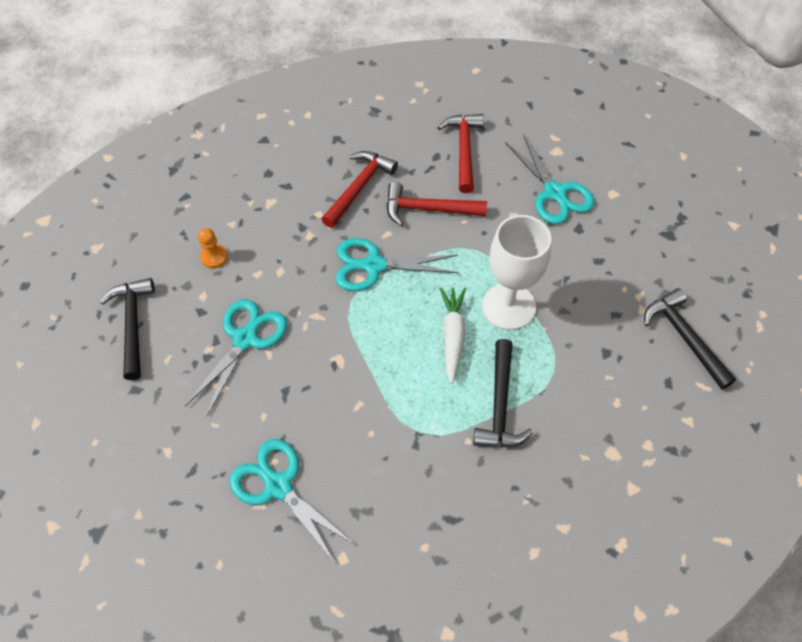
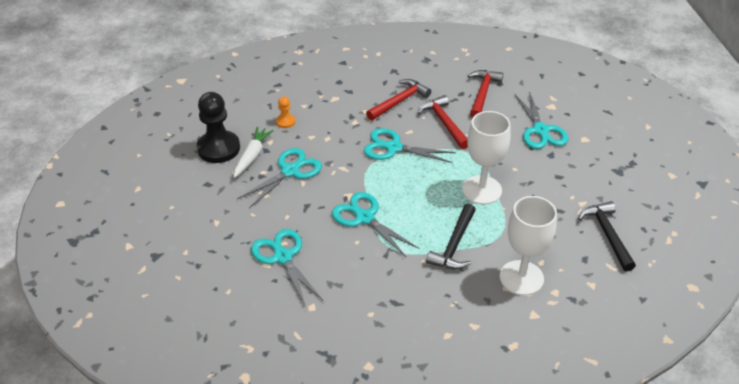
camera: 15 degrees right, 15 degrees down
black hammer [100,278,155,380] -> black pawn [197,92,240,163]
red hammer [387,182,487,226] -> red hammer turned 45 degrees clockwise [418,95,468,149]
white carrot [440,287,466,384] -> white carrot moved to [234,127,273,178]
none -> turquoise scissors [332,192,419,258]
none -> white goblet [500,196,557,296]

